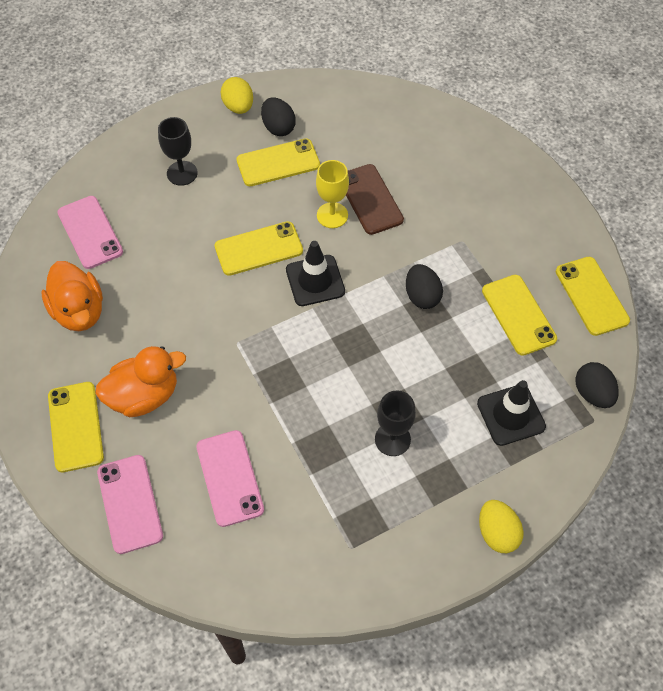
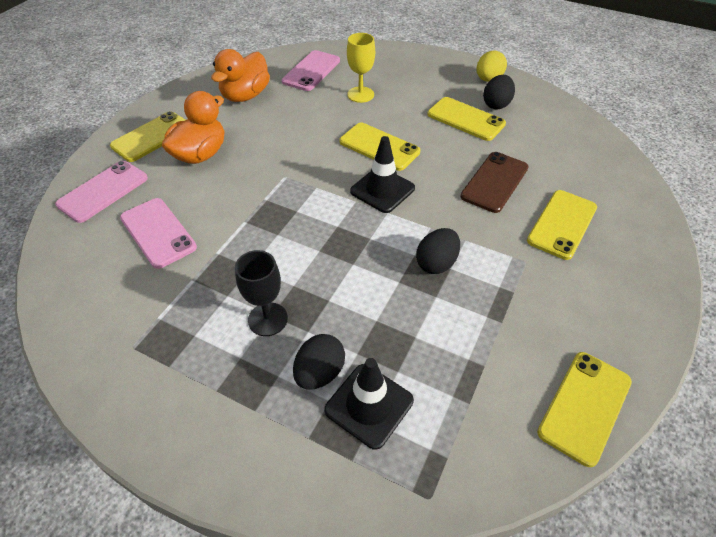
camera: 55 degrees right, 10 degrees down
orange duck [95,346,186,417] -> orange duck turned 90 degrees counterclockwise [162,91,224,164]
black goblet [158,117,198,186] -> none
pink phone [196,430,264,527] -> pink phone turned 75 degrees counterclockwise [120,198,197,269]
yellow goblet [316,160,349,228] -> yellow goblet moved to [347,33,375,103]
yellow egg [479,500,524,553] -> none
yellow phone [482,275,557,356] -> yellow phone moved to [527,190,597,260]
black egg [575,362,619,408] -> black egg moved to [293,334,345,390]

